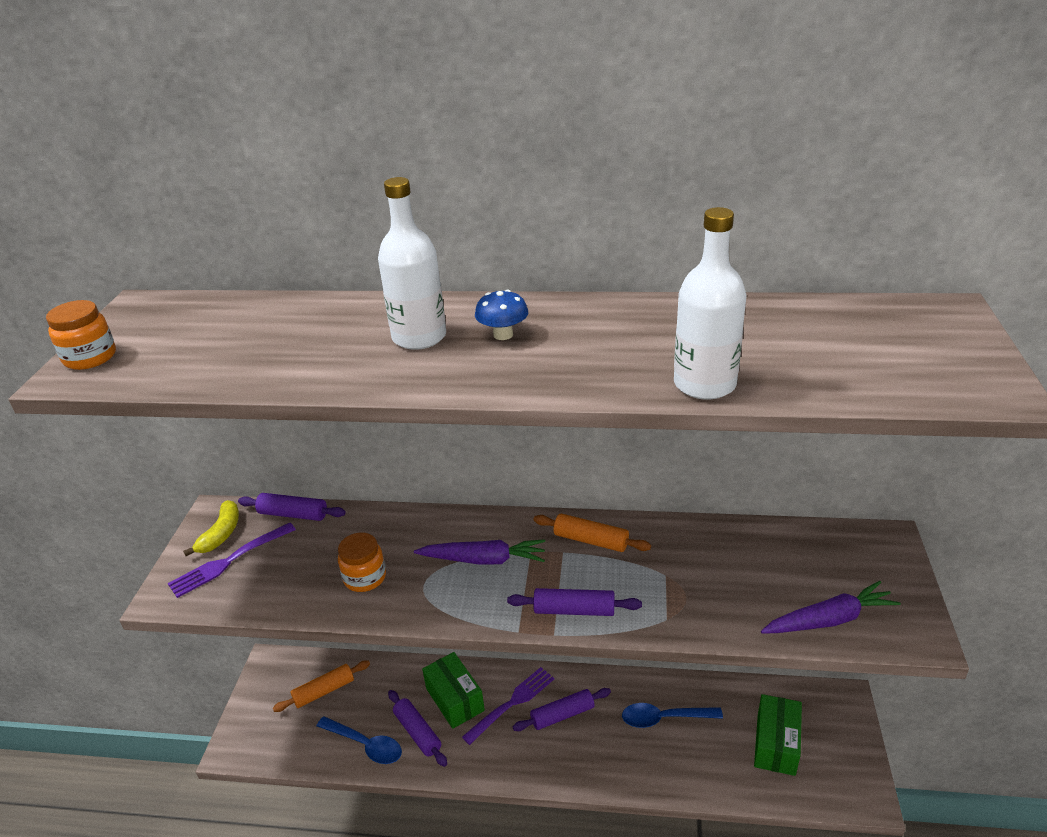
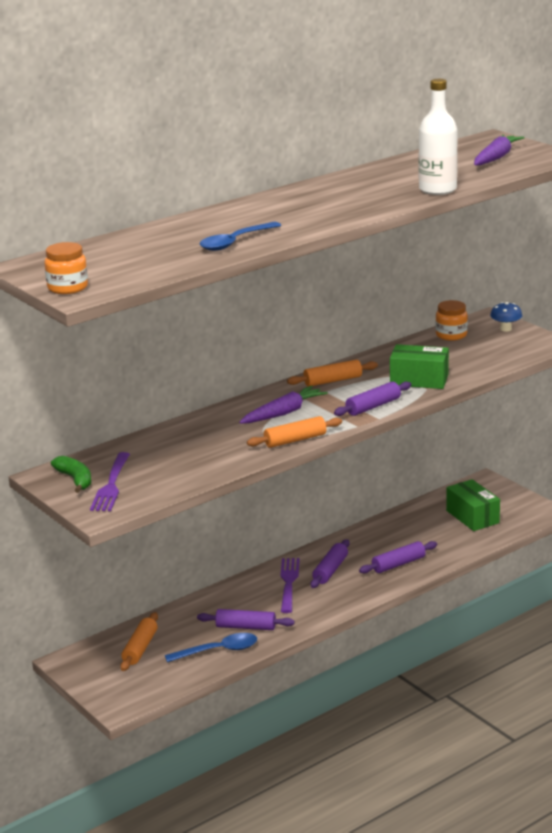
camera: 45 degrees left, 10 degrees down
yellow banana [183,500,239,556] -> green banana [51,456,91,493]
purple rolling pin [238,493,346,521] -> purple rolling pin moved to [359,541,437,574]
orange jar [338,532,386,592] -> orange jar moved to [435,300,468,341]
white bottle [378,177,446,350] -> none
green box [422,652,485,729] -> green box moved to [390,344,449,389]
blue mushroom [475,290,528,340] -> blue mushroom moved to [490,302,522,332]
blue spoon [622,703,723,728] -> blue spoon moved to [200,222,281,251]
purple carrot [761,581,901,634] -> purple carrot moved to [474,135,525,166]
none -> orange rolling pin [247,416,342,448]

